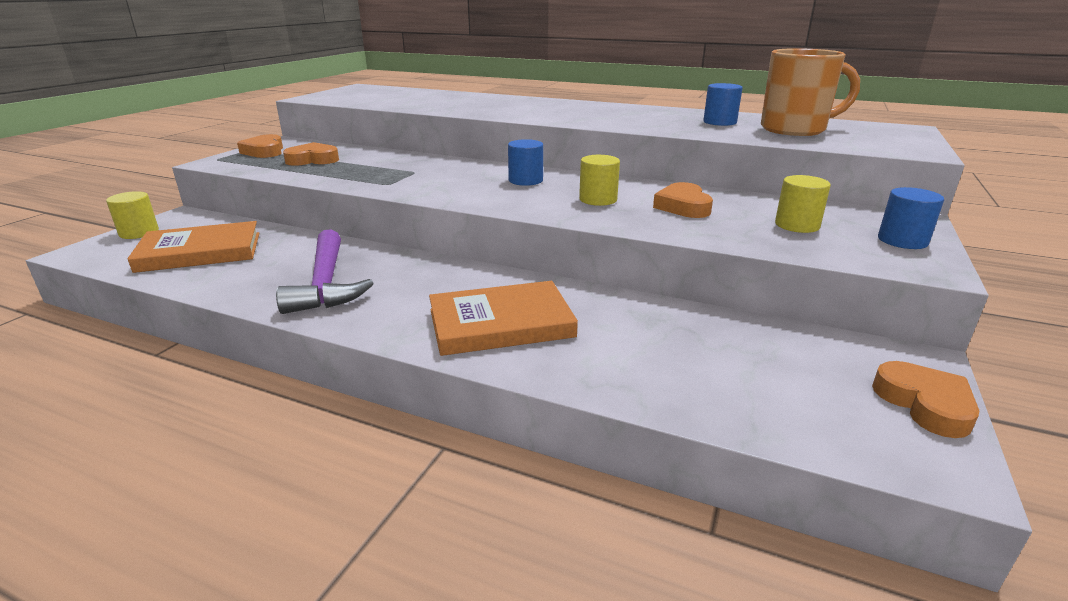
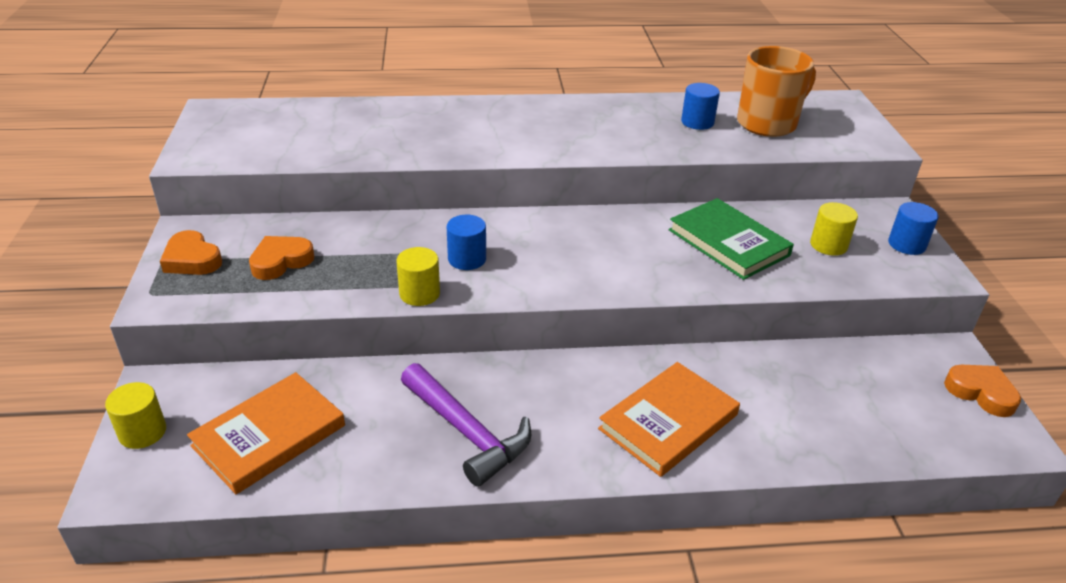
camera: 30 degrees left, 10 degrees up
blue cylinder [508,139,543,186] -> blue cylinder moved to [447,215,486,270]
yellow cylinder [579,155,620,206] -> yellow cylinder moved to [396,247,440,306]
orange heart [653,182,713,218] -> green book [669,198,794,280]

